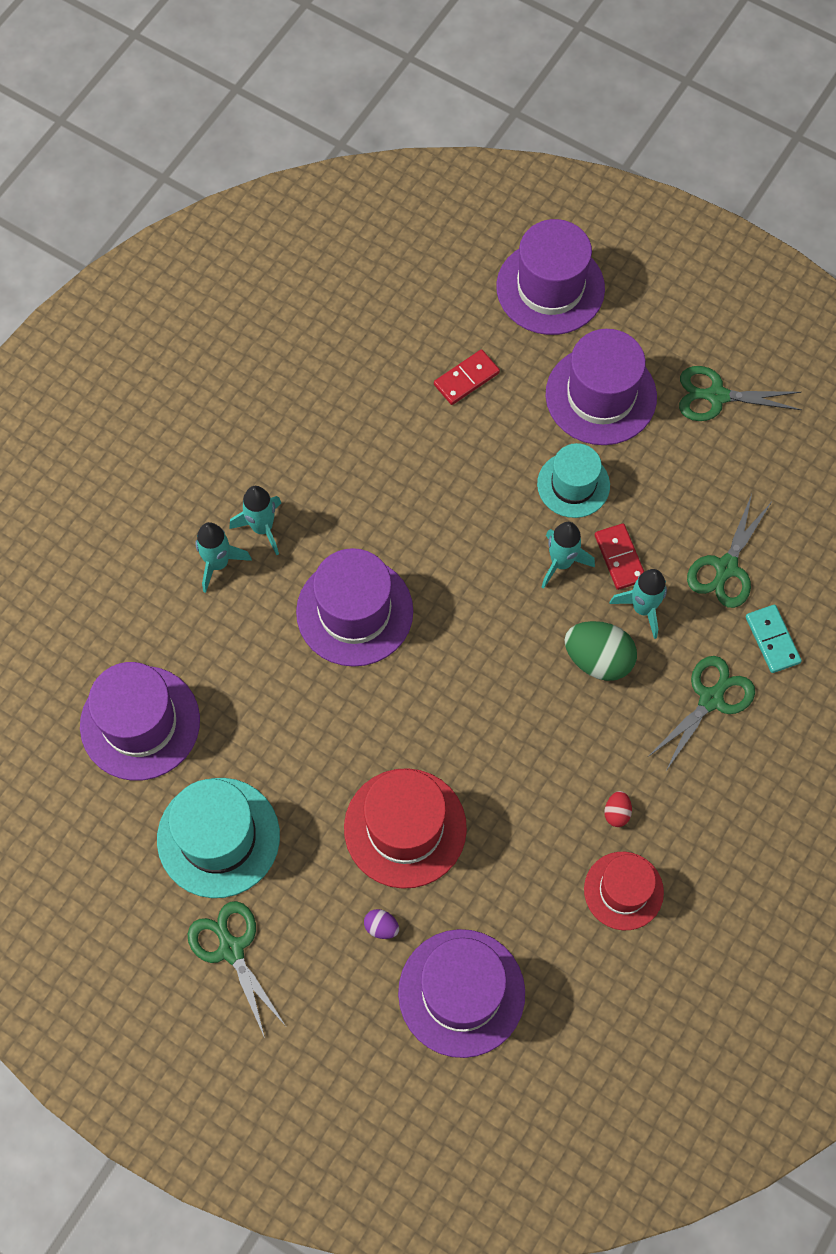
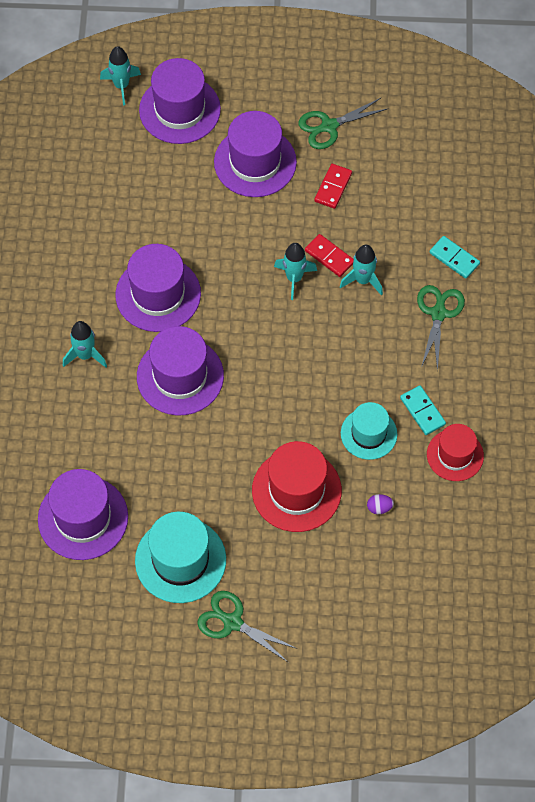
camera: 30 degrees left, 5 degrees down
turquoise rocket [196,522,252,593] -> turquoise rocket moved to [100,46,141,105]
purple egg [364,909,399,939] -> purple egg moved to [367,494,394,514]
purple hat [398,929,525,1058] -> purple hat moved to [115,244,201,332]
red domino [434,349,500,405] -> red domino moved to [314,164,352,209]
turquoise hat [537,443,610,518] -> turquoise hat moved to [341,402,397,460]
green egg [565,621,637,681] -> none
red egg [604,791,632,827] -> turquoise domino [400,385,446,435]
green scissors [687,494,771,608] -> none

